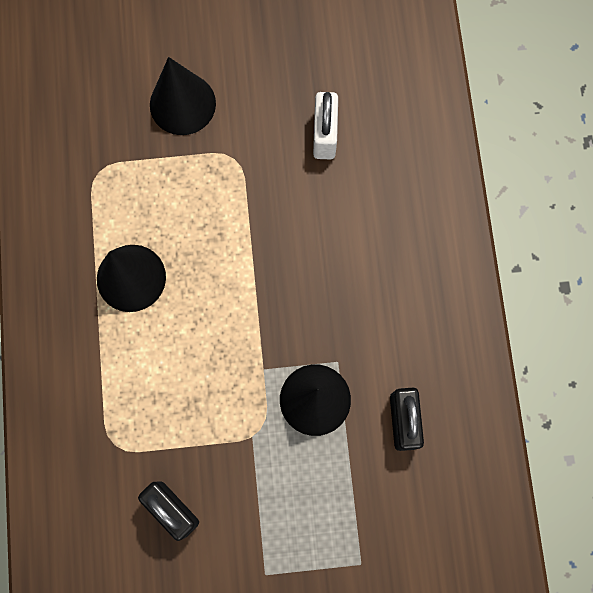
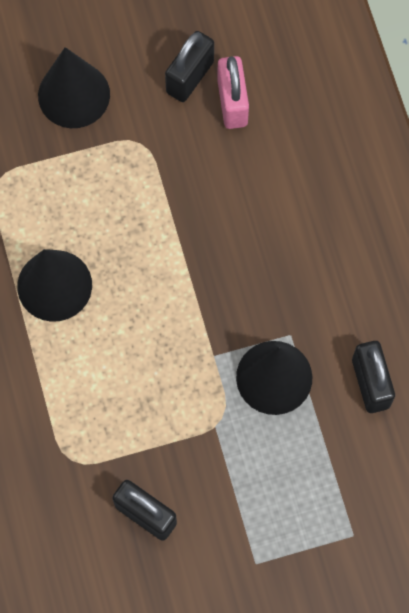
camera: 10 degrees left, 5 degrees down
white padlock [313,92,338,159] -> pink padlock [217,56,249,129]
none -> black padlock [165,31,214,102]

